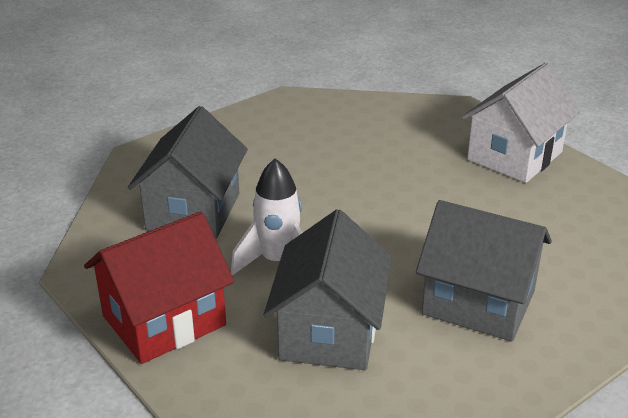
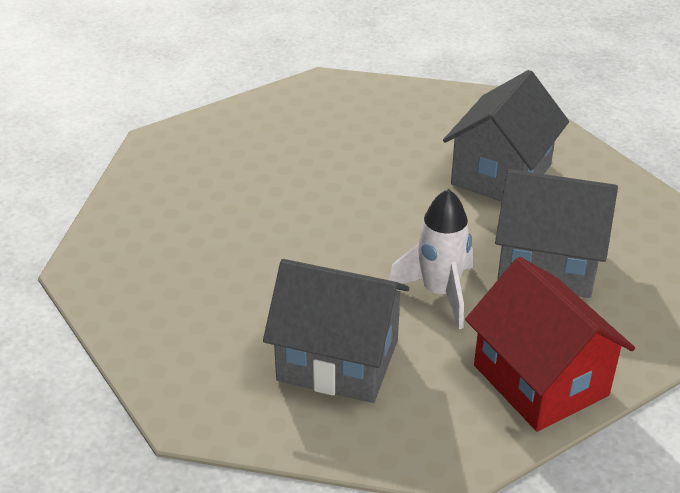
camera: 85 degrees left, 5 degrees up
white house [461,63,580,183] -> none

